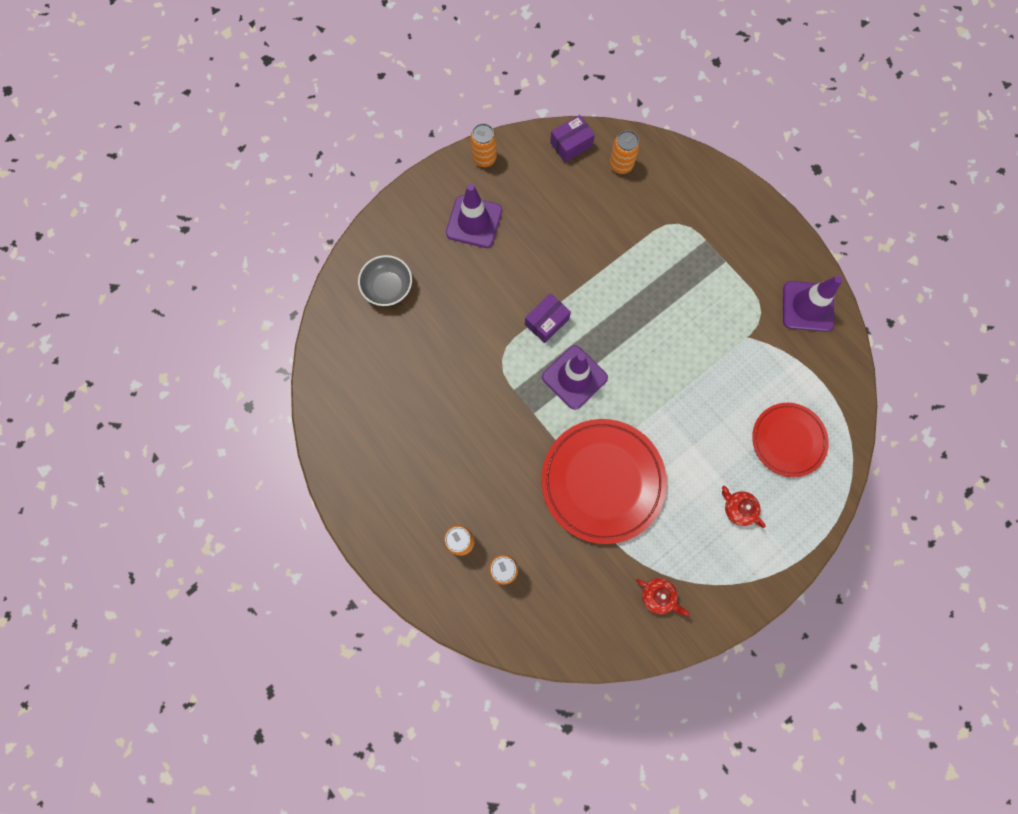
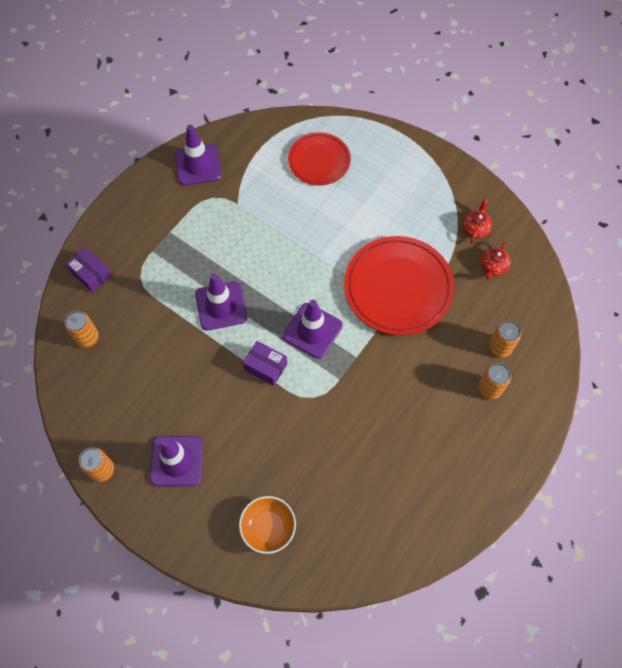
camera: 105 degrees left, 10 degrees down
grey bowl [358,255,412,306] -> orange bowl [239,496,296,554]
purple box [550,115,595,162] -> purple box moved to [66,247,112,292]
red teapot [722,486,766,528] -> red teapot moved to [481,242,511,279]
none -> purple traffic cone [195,273,247,331]

